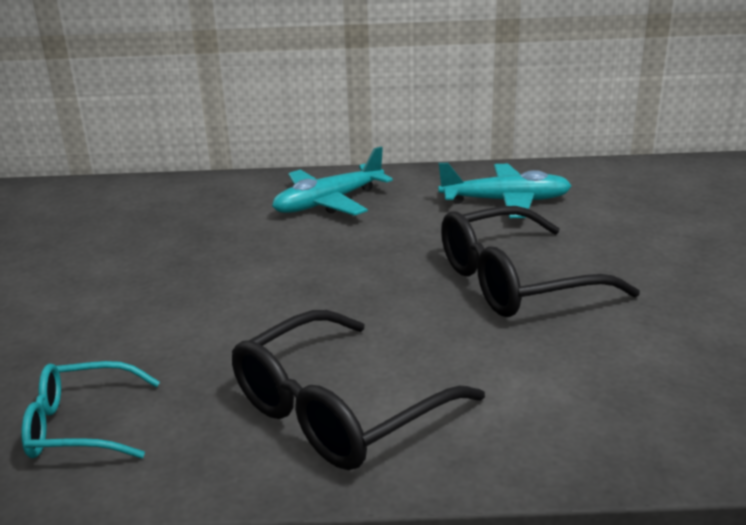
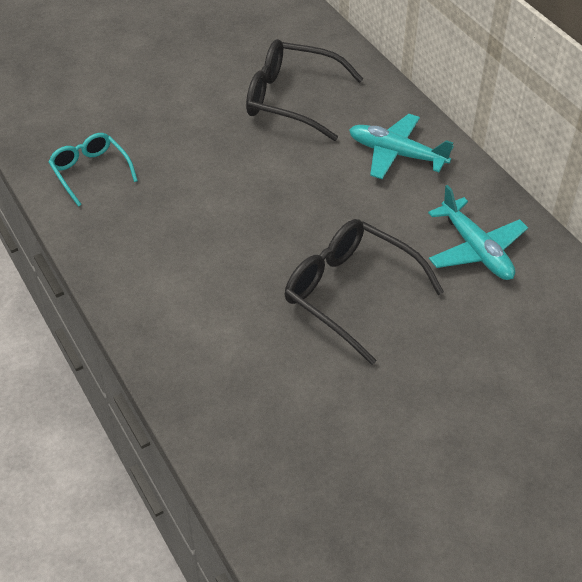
camera: 60 degrees right, 20 degrees up
black glasses [232,310,485,470] -> black glasses moved to [246,39,363,141]

